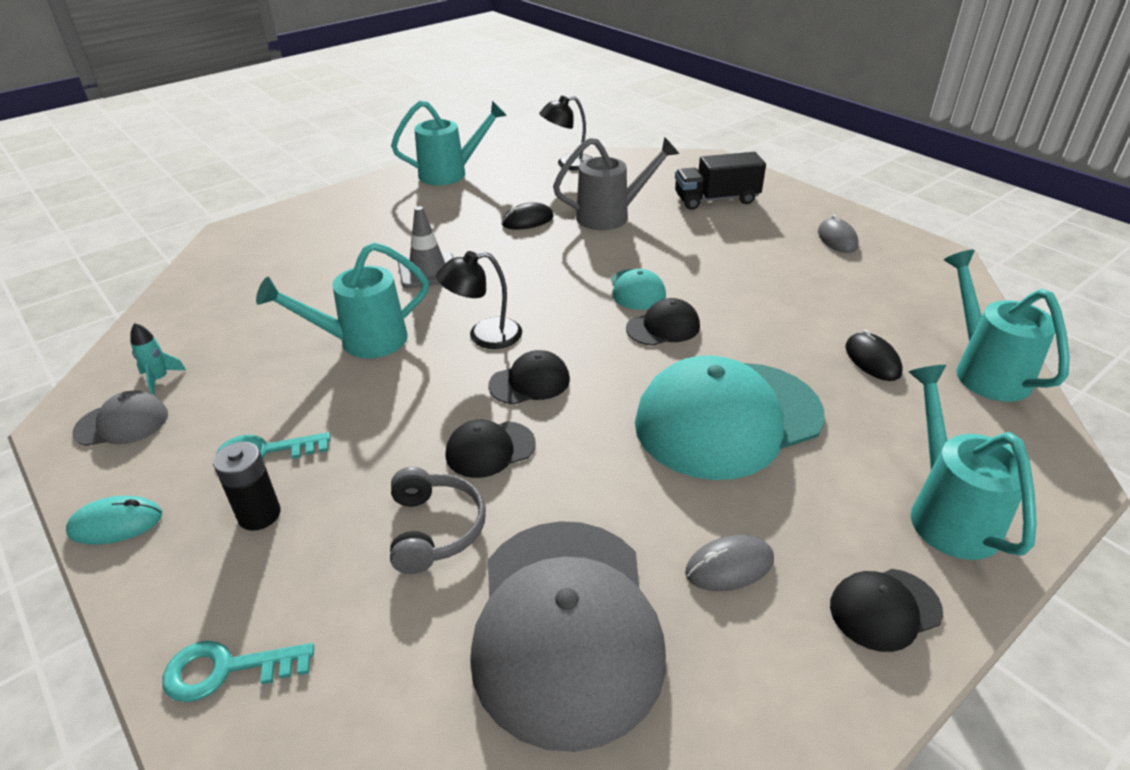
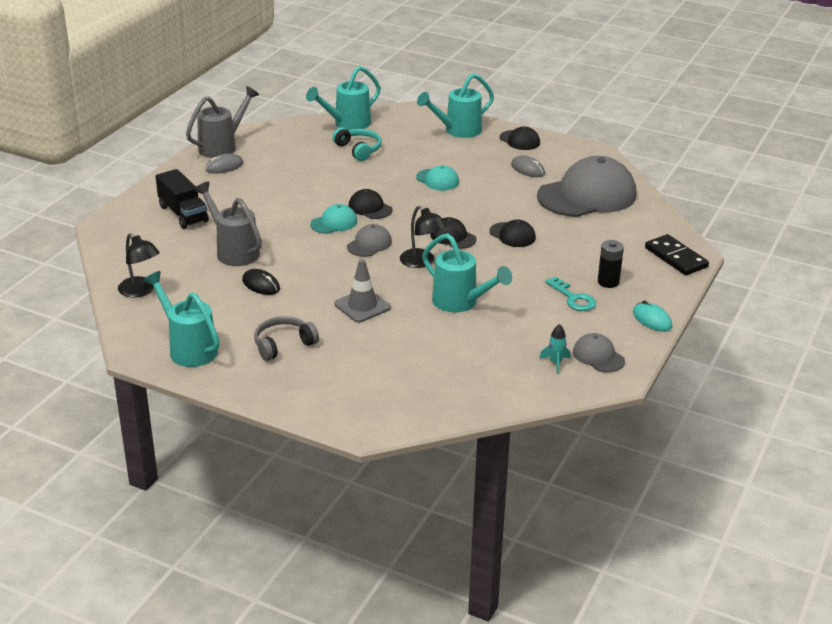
camera: 115 degrees left, 5 degrees down
turquoise key [162,641,314,702] -> black domino [645,234,709,275]
grey headphones [390,467,486,574] -> grey headphones moved to [254,316,319,361]
turquoise cap [635,355,825,480] -> turquoise cap [416,165,459,191], size x0.45
black mouse [845,330,902,381] -> turquoise headphones [332,127,382,161]
none -> grey watering can [186,86,259,158]
none -> grey cap [347,224,392,257]

